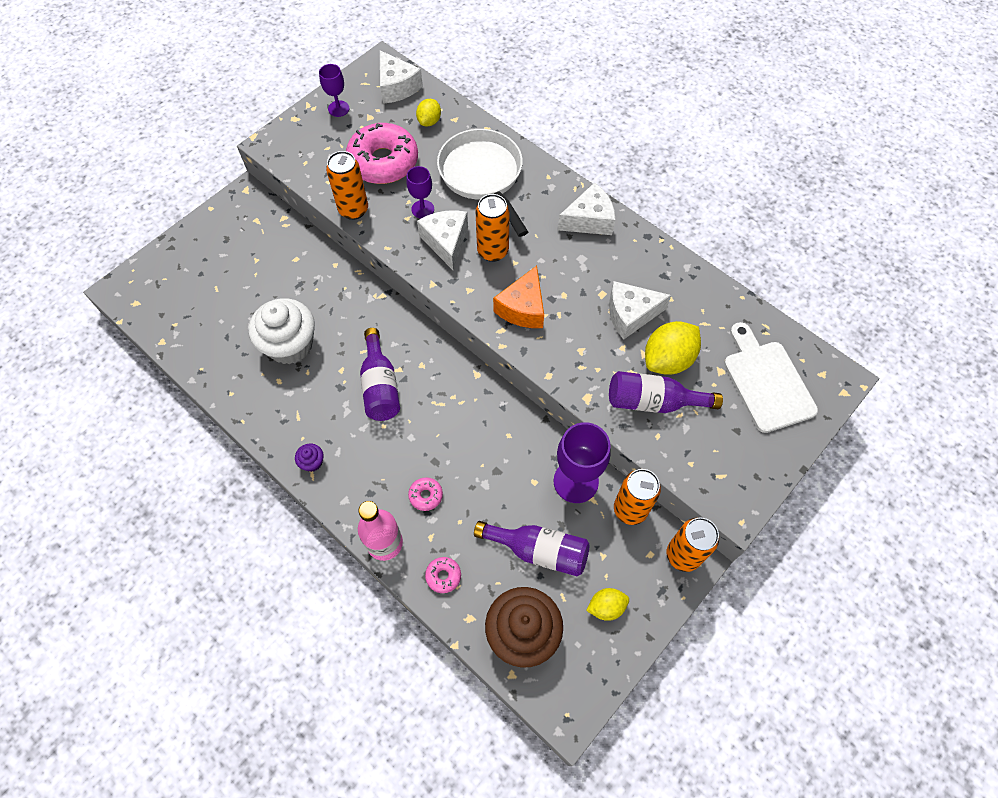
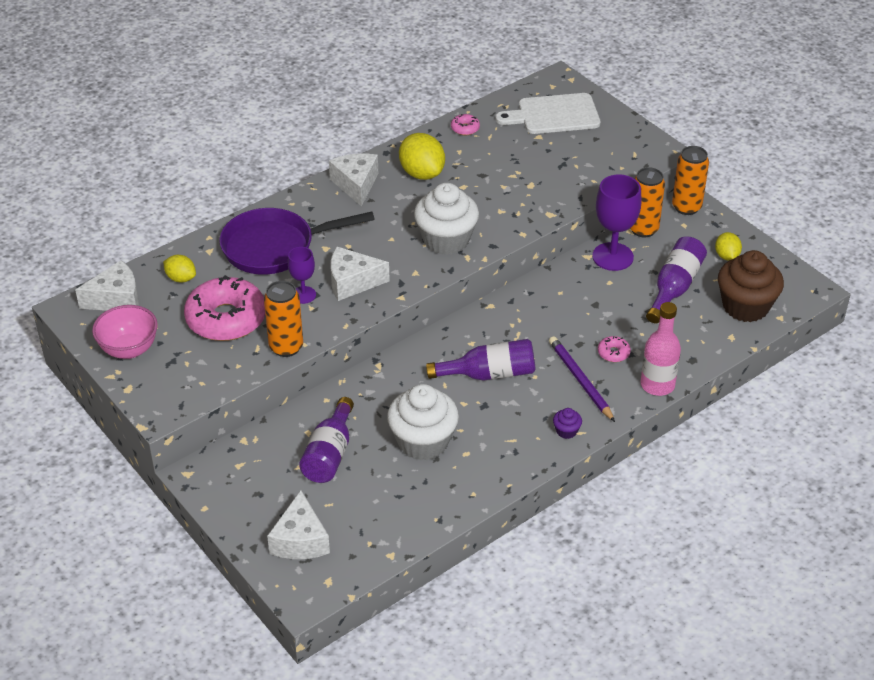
camera: 80 degrees left, 20 degrees down
purple goblet [319,64,349,117] -> pink bowl [92,305,158,359]
pink donut [425,557,461,593] -> pink donut moved to [451,114,480,135]
white pan [437,129,528,237] -> purple pan [219,208,375,275]
orange can [475,194,510,262] -> none
orange cheese [493,266,544,328] -> white cupcake [414,183,479,255]
white cheese [609,281,671,340] -> white cheese moved to [267,490,330,559]
purple bottle [609,371,723,413] -> purple bottle moved to [299,397,354,483]
yellow lemon [645,321,701,375] -> yellow lemon moved to [399,133,445,180]
none -> purple pencil [549,336,615,422]

